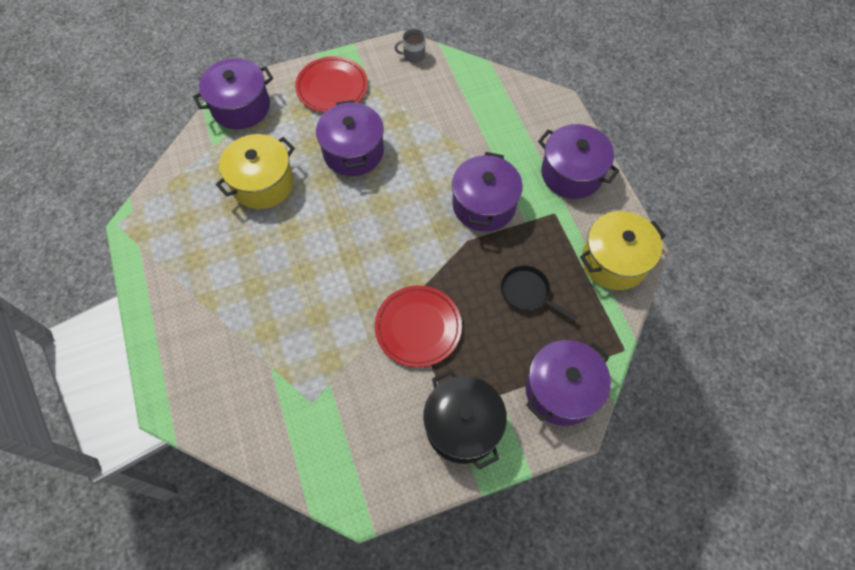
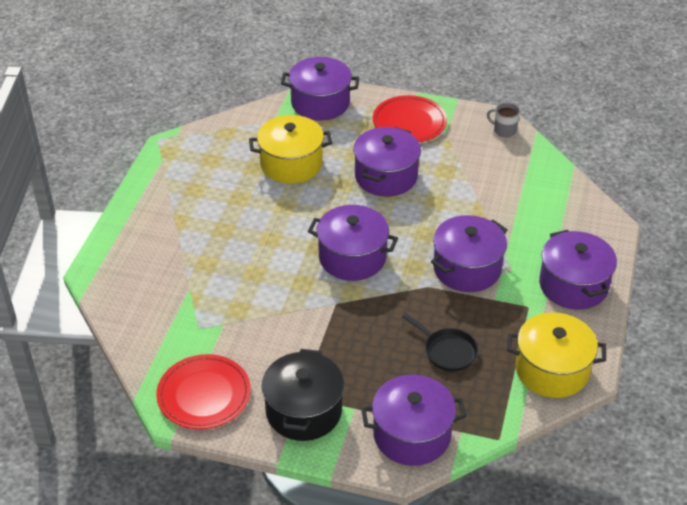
camera: 35 degrees right, 20 degrees down
red plate [375,285,462,367] -> red plate moved to [156,354,251,429]
black pan [501,265,577,321] -> black pan turned 150 degrees clockwise [402,313,478,371]
none -> purple pot [308,205,398,281]

